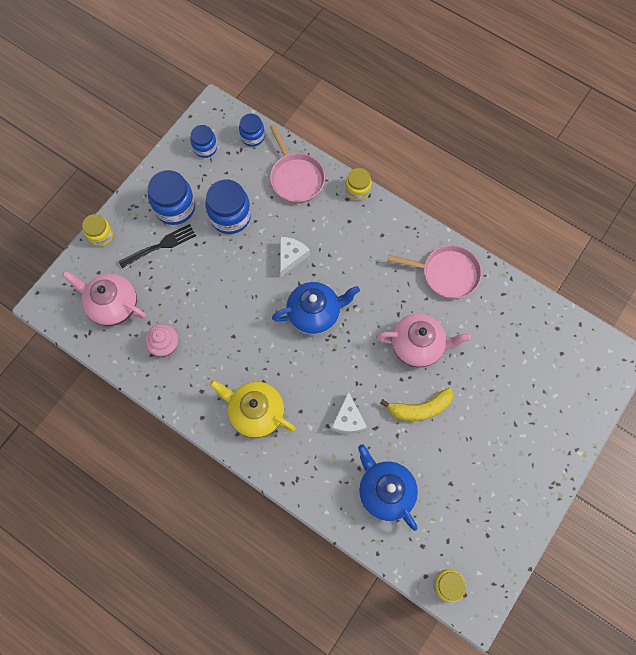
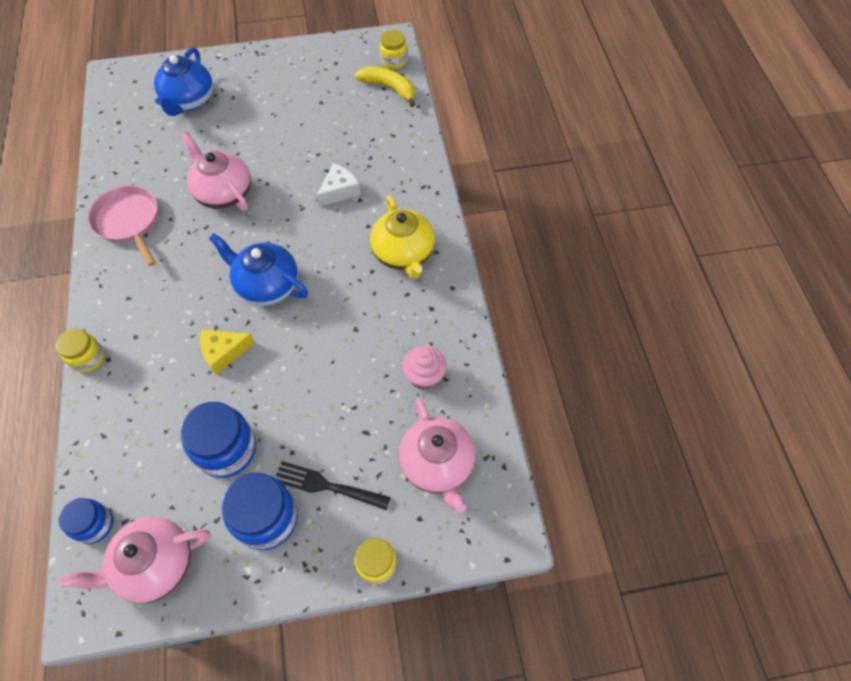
camera: 135 degrees left, 10 degrees down
blue jar [190,125,217,158] -> pink teapot [59,517,211,603]
pink pan [270,124,325,203] -> none
white cheese [280,237,310,277] -> yellow cheese [200,329,255,375]
blue teapot [358,444,418,531] -> blue teapot moved to [154,47,213,116]
yellow banana [380,388,453,421] -> yellow banana moved to [355,67,415,107]

